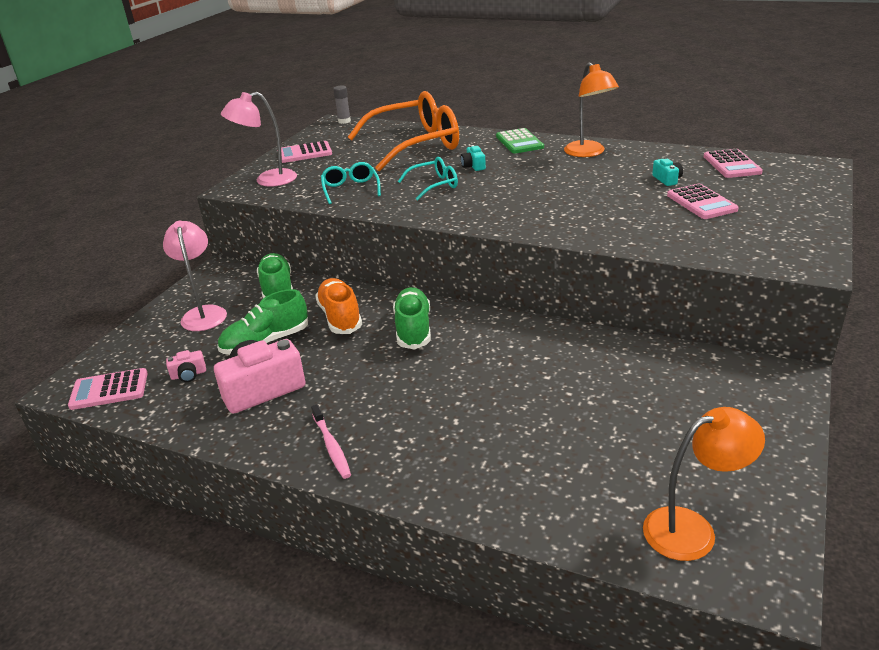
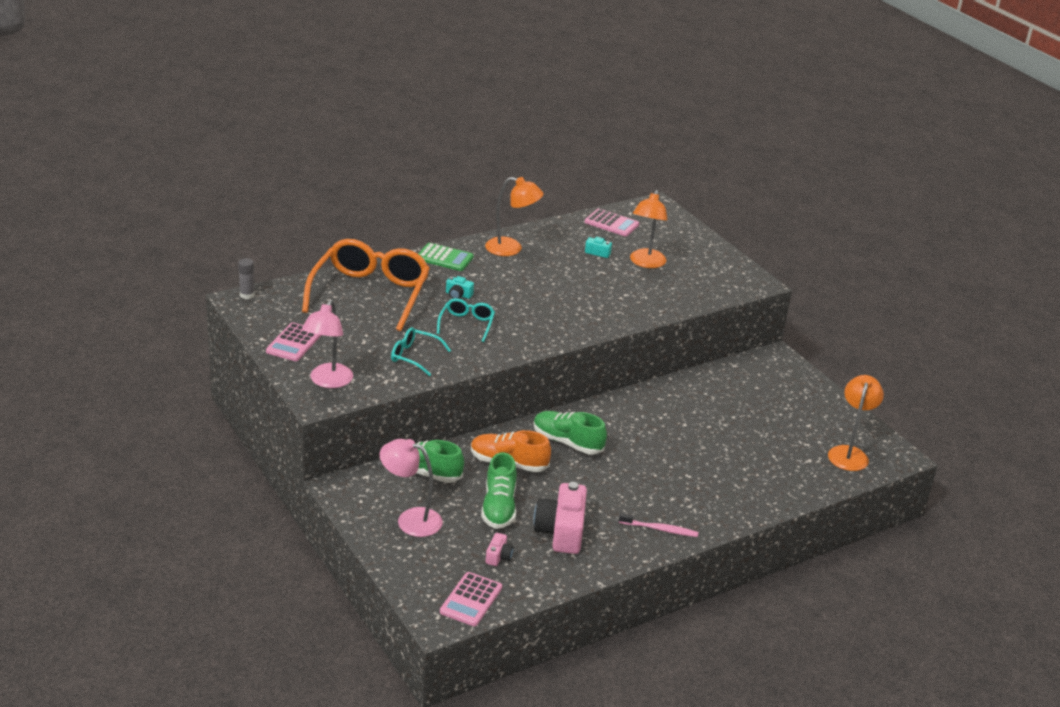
camera: 60 degrees left, 0 degrees up
pink calculator [667,184,738,219] -> orange lamp [630,190,668,268]

